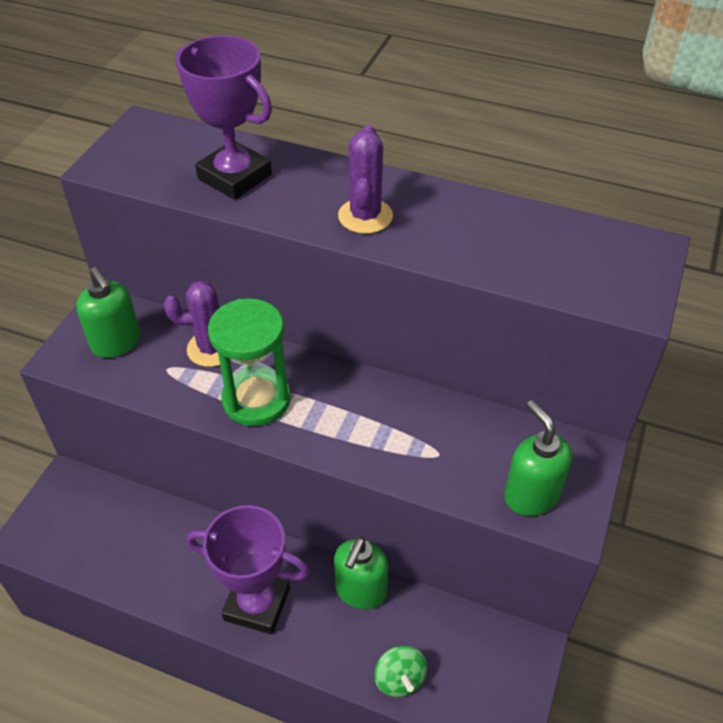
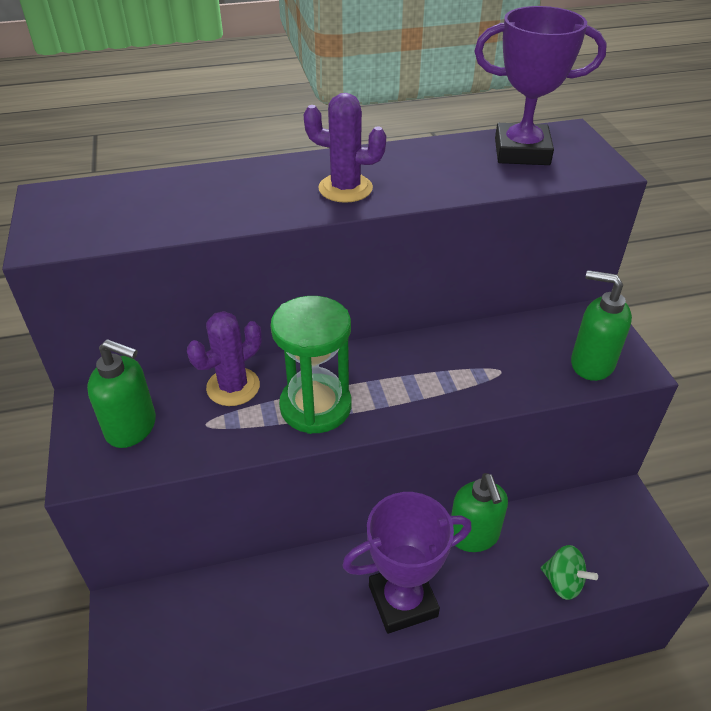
camera: 35 degrees left, 5 degrees down
purple trophy [175,35,272,200] -> purple trophy moved to [474,6,607,165]
purple cactus [338,125,393,234] -> purple cactus turned 45 degrees counterclockwise [304,93,386,203]

